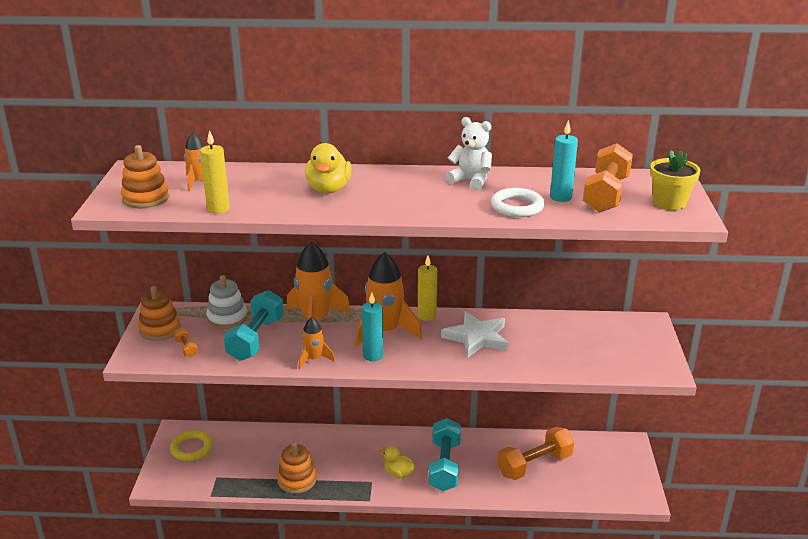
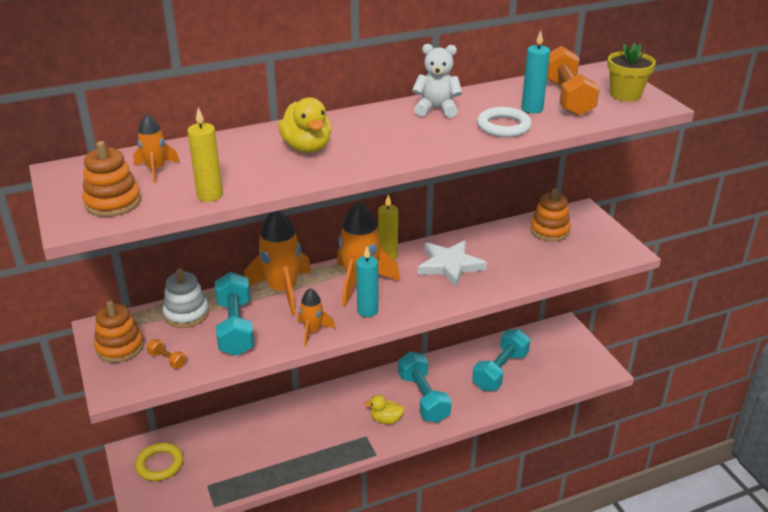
camera: 25 degrees left, 5 degrees up
orange stacking toy [277,442,317,494] -> orange stacking toy moved to [530,188,571,242]
orange dumbbell [497,427,574,480] -> turquoise dumbbell [472,329,530,391]

